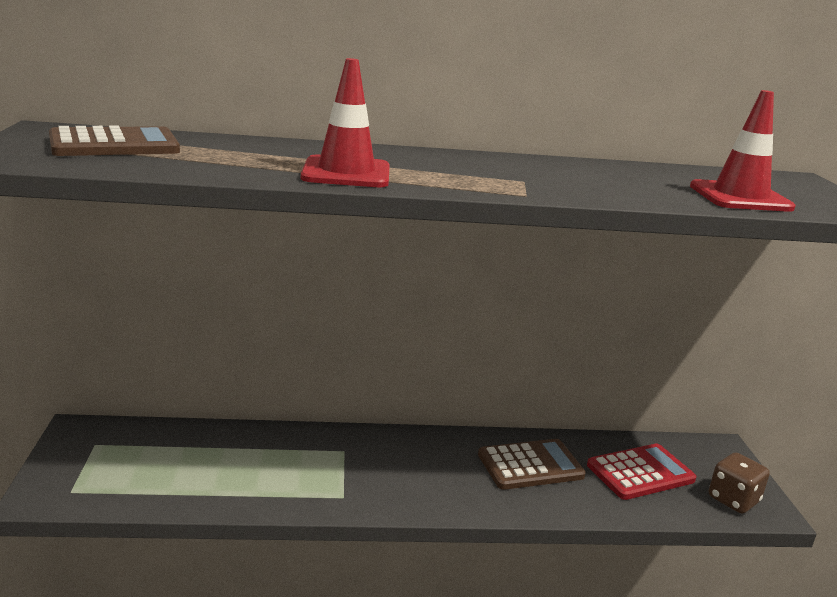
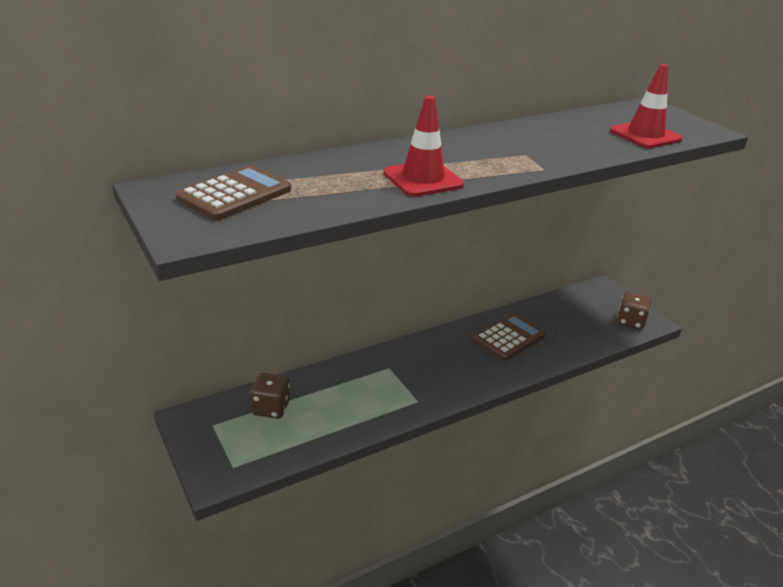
camera: 25 degrees left, 10 degrees up
red calculator [587,443,697,500] -> none
none -> brown dice [250,373,290,419]

